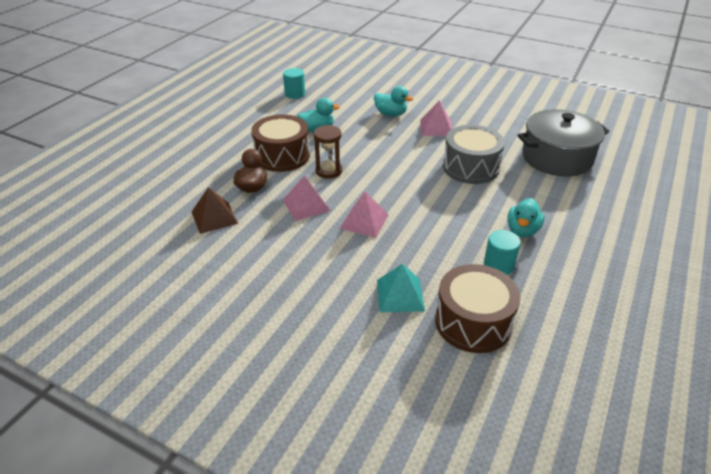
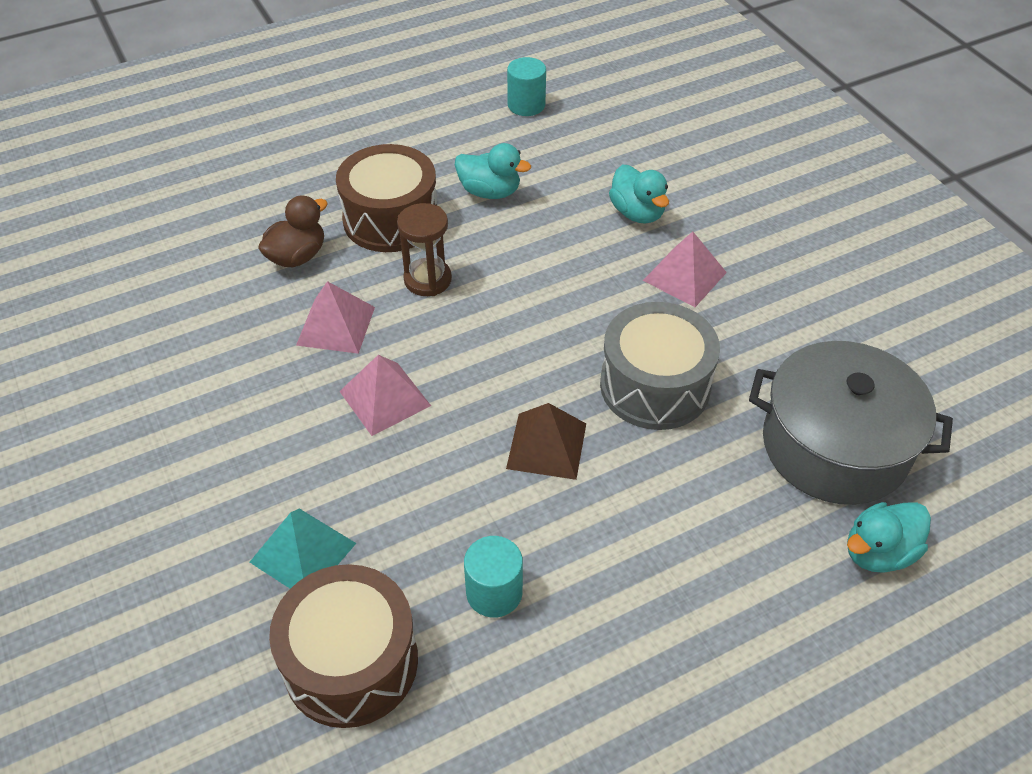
camera: 35 degrees right, 10 degrees up
brown pyramid [192,187,238,234] -> brown pyramid moved to [506,403,586,480]
turquoise duck [507,198,545,237] -> turquoise duck moved to [847,502,931,573]

